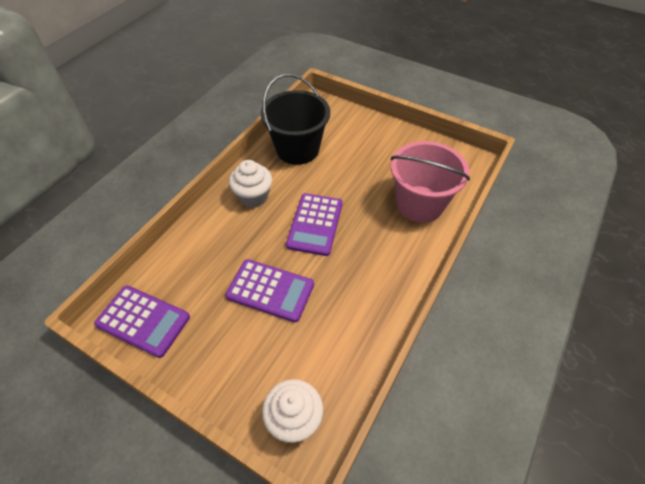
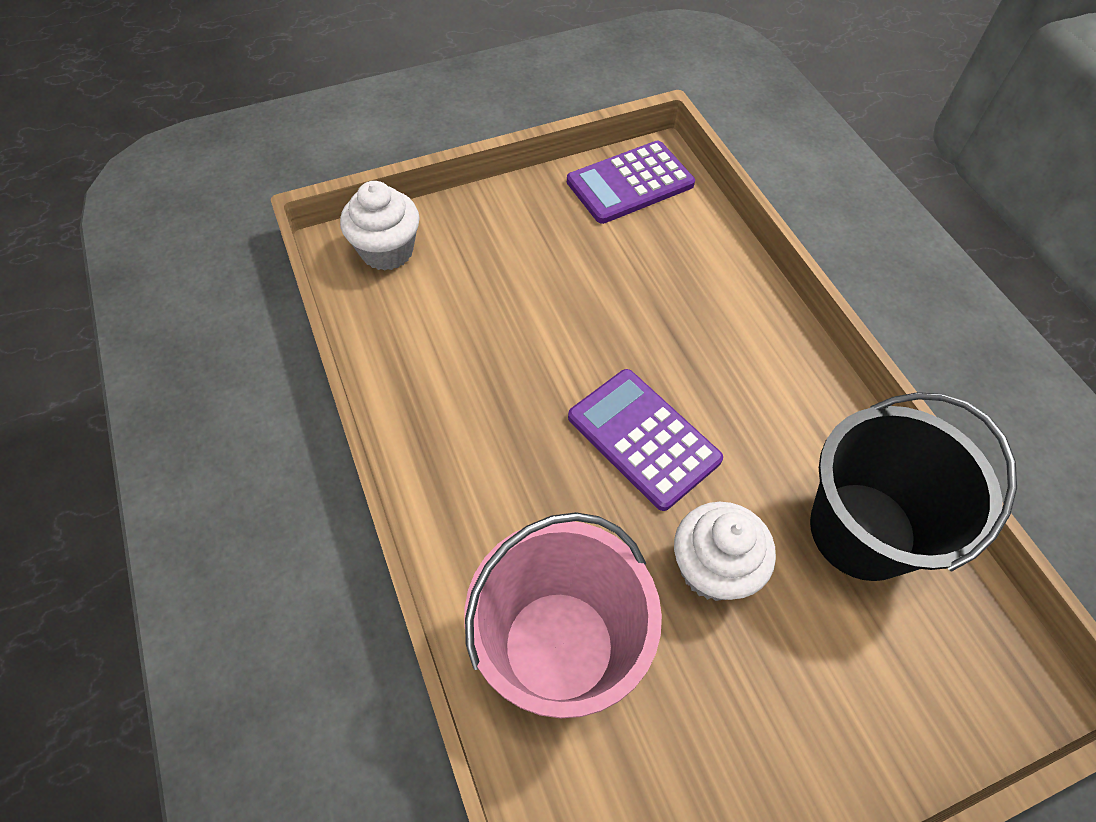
camera: 125 degrees right, 5 degrees up
purple calculator [225,259,314,322] -> none
white cupcake [229,160,272,208] -> white cupcake moved to [674,502,776,601]

